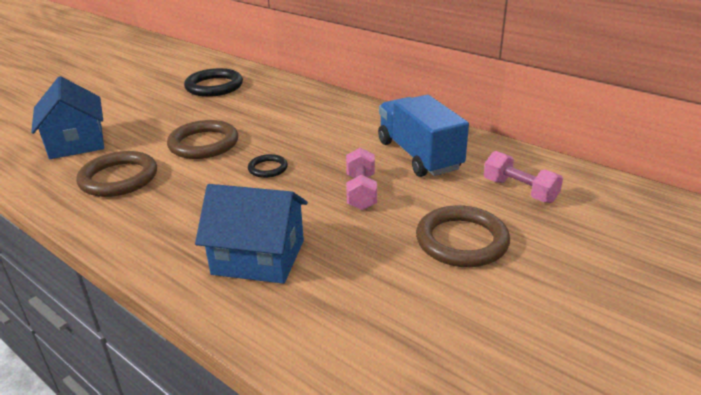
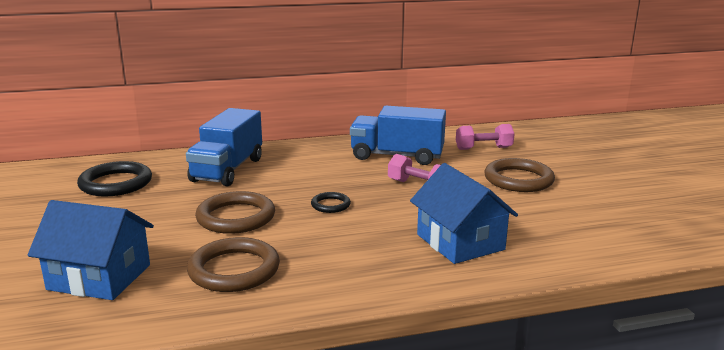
camera: 55 degrees left, 10 degrees down
blue house [195,184,308,284] -> blue house turned 75 degrees counterclockwise [410,163,518,264]
none -> blue truck [186,108,262,186]

